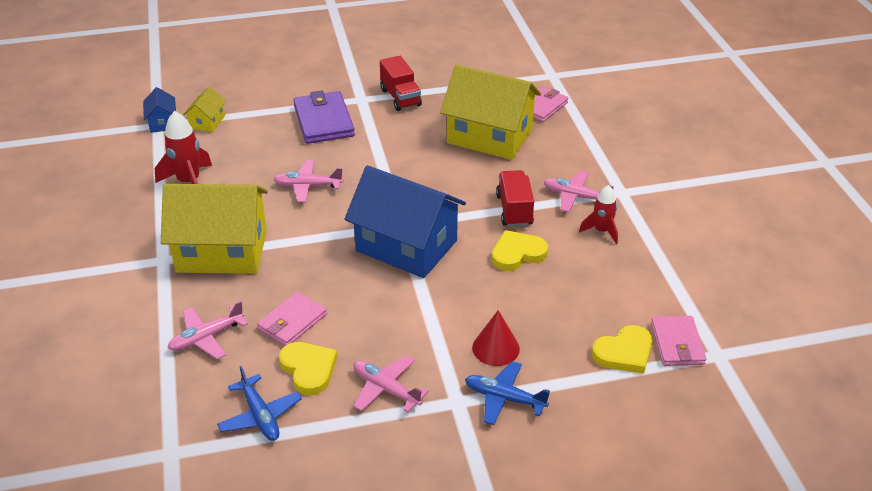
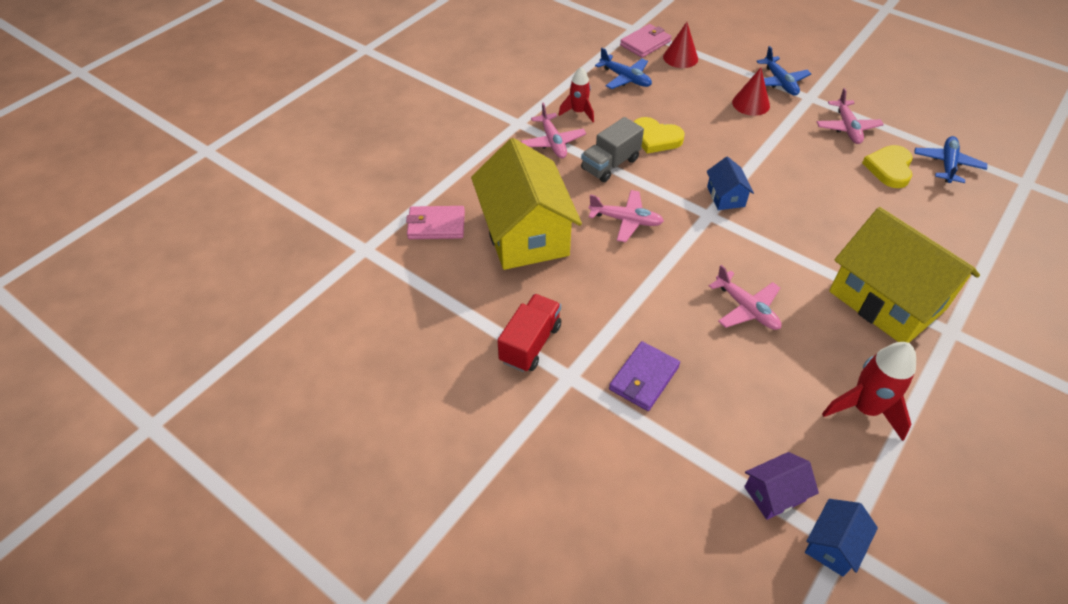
camera: 130 degrees left, 10 degrees up
pink plane [168,301,248,359] -> pink plane moved to [588,190,664,242]
yellow house [183,87,226,132] -> purple house [744,452,819,520]
pink wallet [257,292,327,346] -> none
purple wallet [293,91,355,144] -> purple wallet [609,341,680,411], size x0.67
blue house [344,165,466,278] -> blue house [707,156,754,210], size x0.44
red truck [496,170,534,227] -> grey truck [581,117,644,182]
yellow heart [592,325,652,374] -> red cone [663,22,698,68]
none -> blue plane [595,48,652,89]

